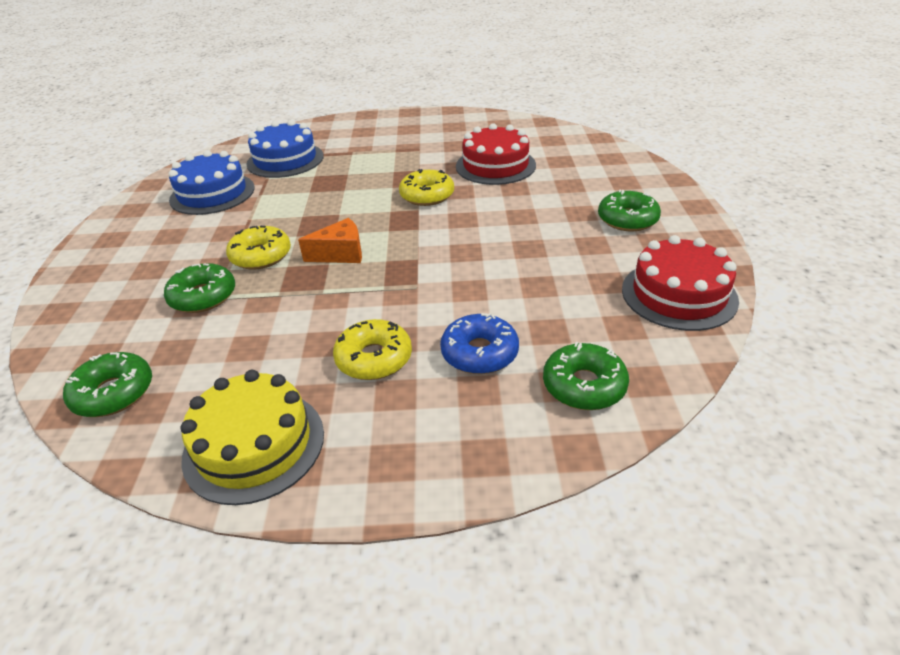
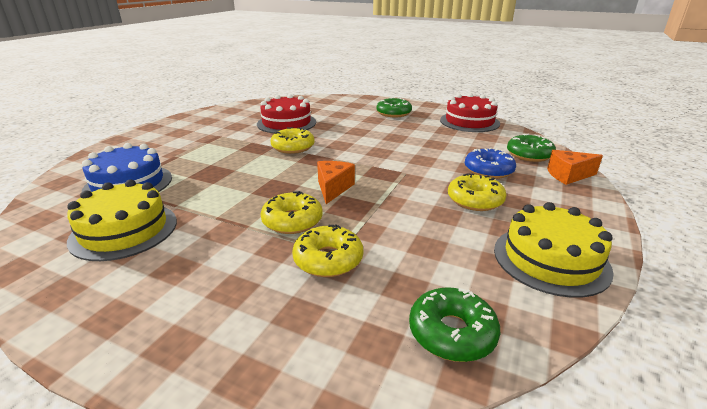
camera: 65 degrees left, 10 degrees down
green donut [164,263,235,313] -> yellow donut [292,224,363,277]
blue cake [169,150,255,215] -> yellow cake [67,180,177,261]
none -> orange cheese [547,150,603,185]

